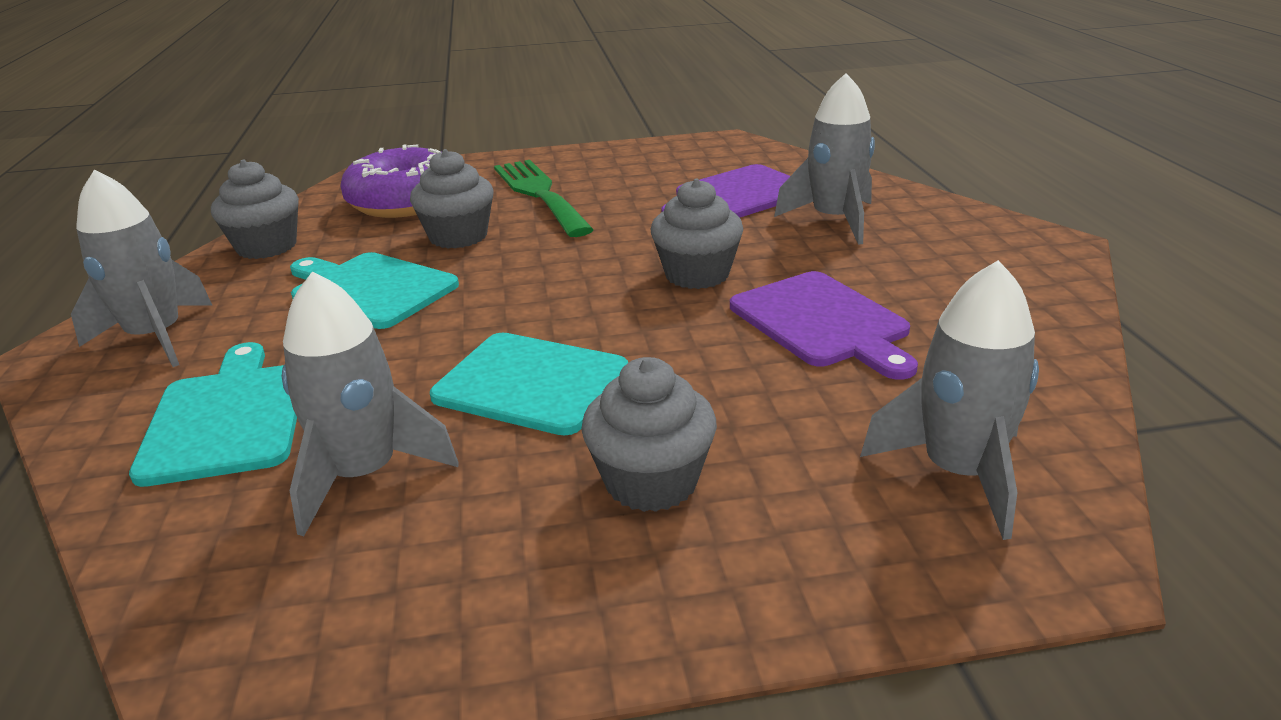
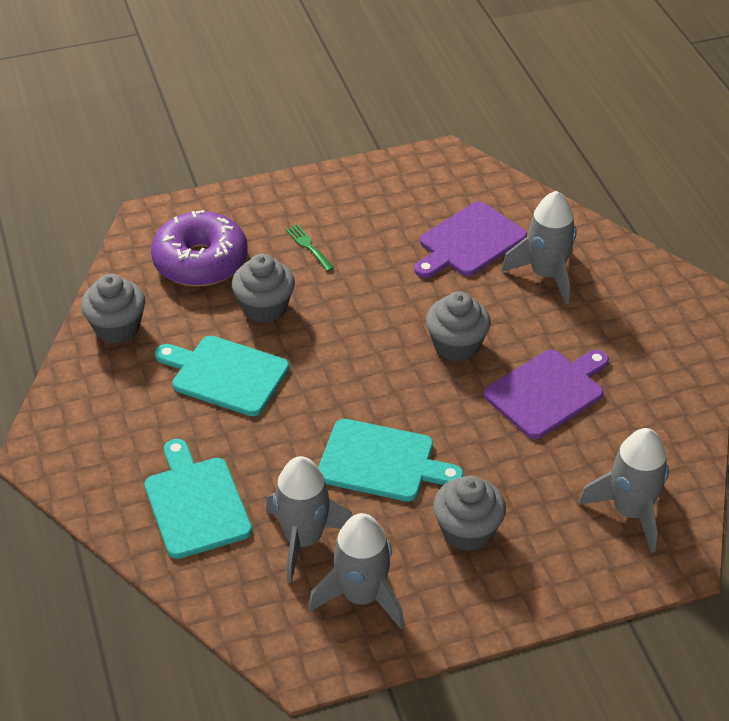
camera: 10 degrees left, 15 degrees up
grey rocket [71,169,213,367] -> grey rocket moved to [308,513,404,630]
green fork [494,160,594,237] -> green fork [286,224,334,271], size x0.43
purple cutting board [730,271,918,380] -> purple cutting board turned 90 degrees counterclockwise [484,350,609,439]

